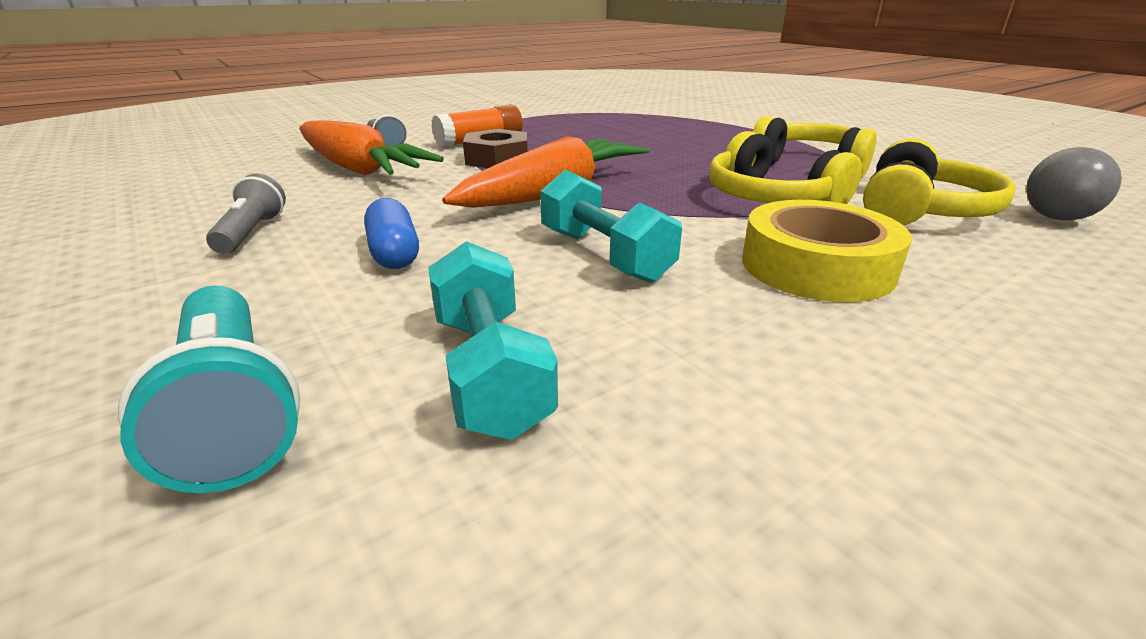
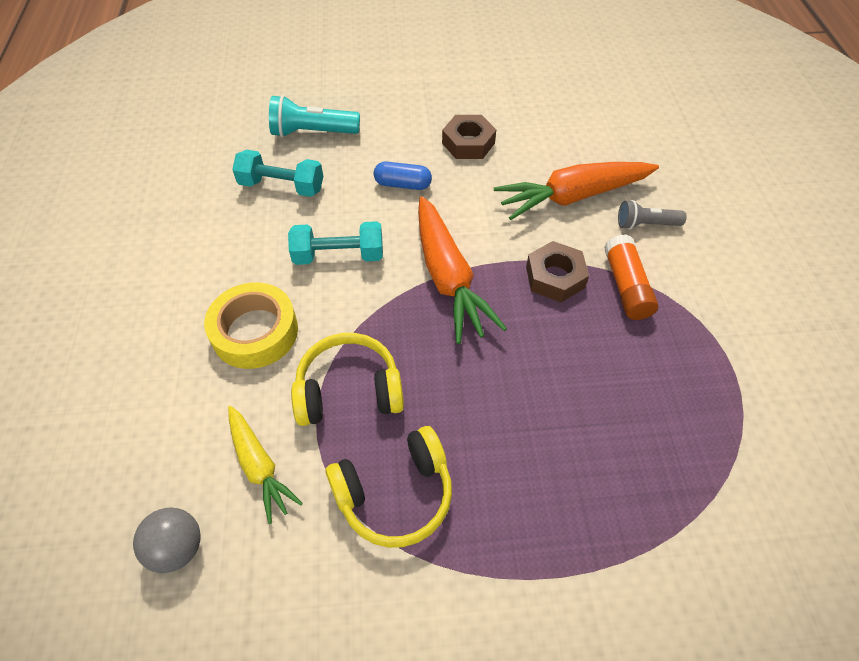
camera: 120 degrees right, 25 degrees up
grey flashlight [206,173,286,254] -> brown nut [442,115,496,159]
yellow headphones [863,138,1016,225] -> yellow carrot [228,406,303,524]

